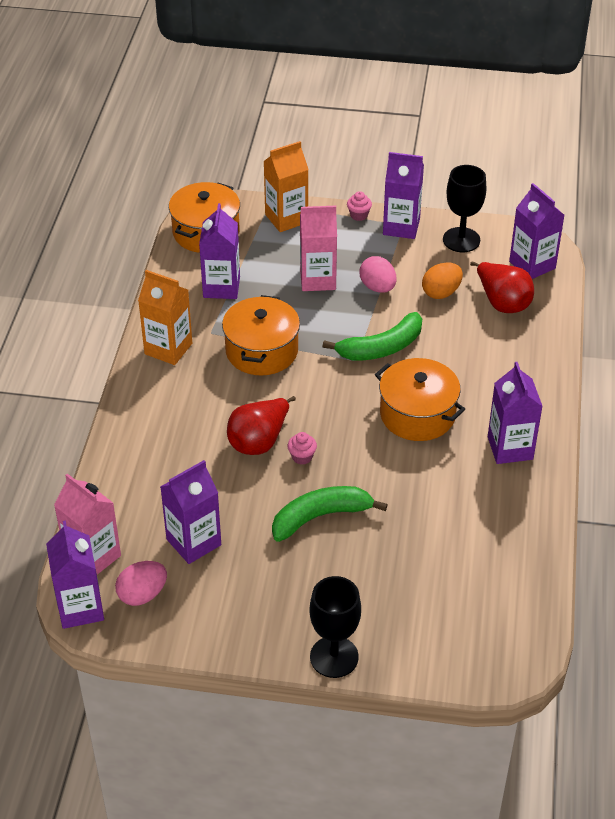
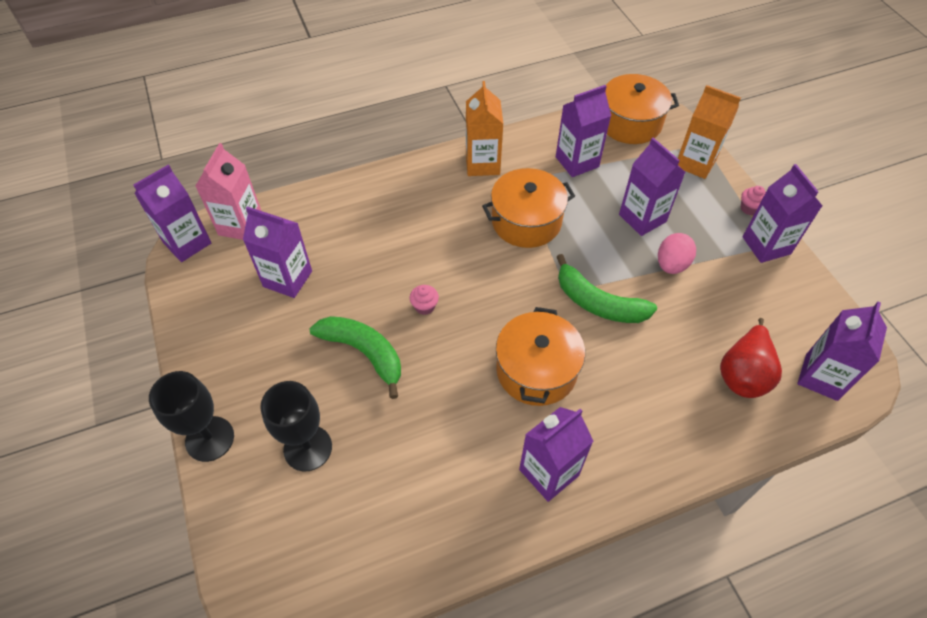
camera: 60 degrees right, 10 degrees up
pink egg [115,561,167,606] -> none
red pear [227,396,296,455] -> none
pink carton [300,206,337,291] -> purple carton [619,138,685,236]
orange egg [422,262,463,299] -> none
black goblet [443,165,486,252] -> black goblet moved to [260,381,332,471]

